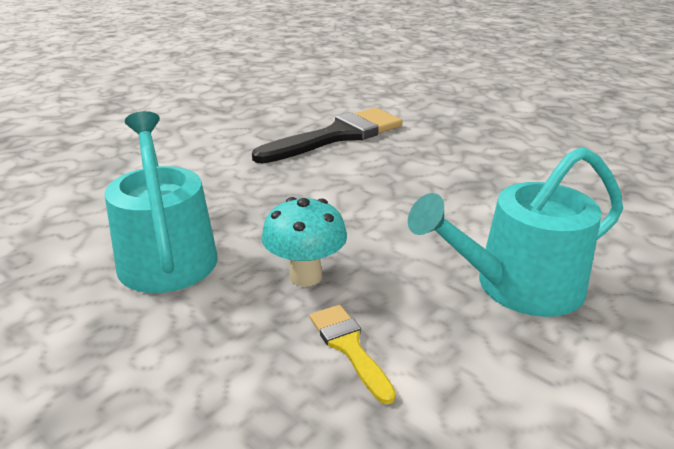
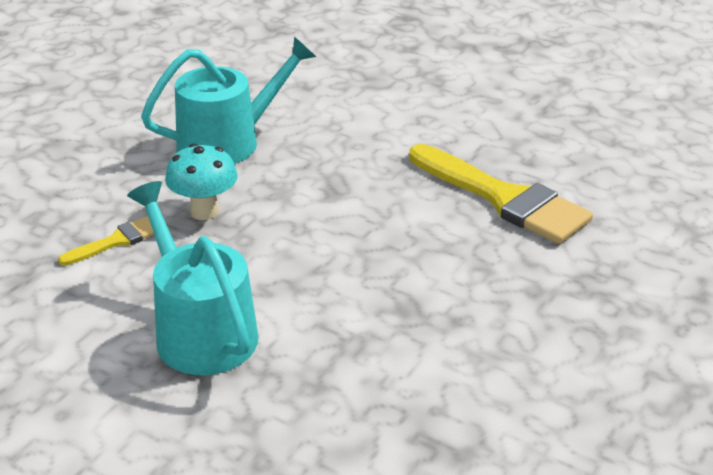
camera: 80 degrees right, 5 degrees up
black brush [252,108,402,163] -> yellow brush [409,144,593,244]

